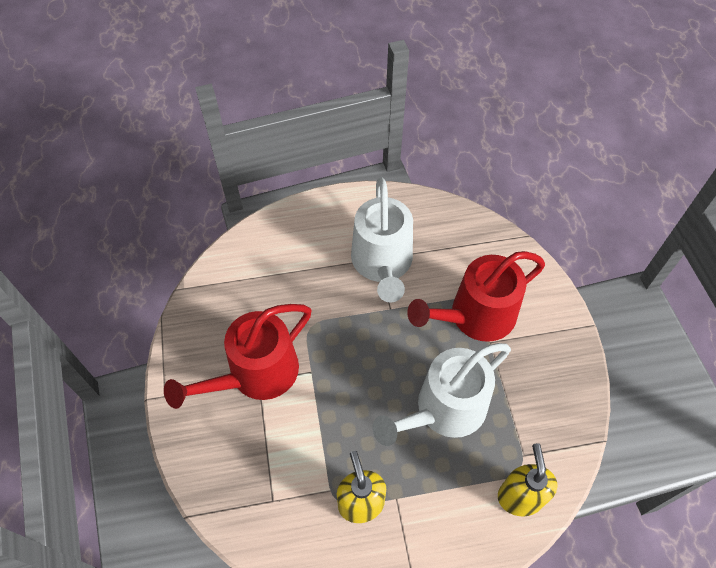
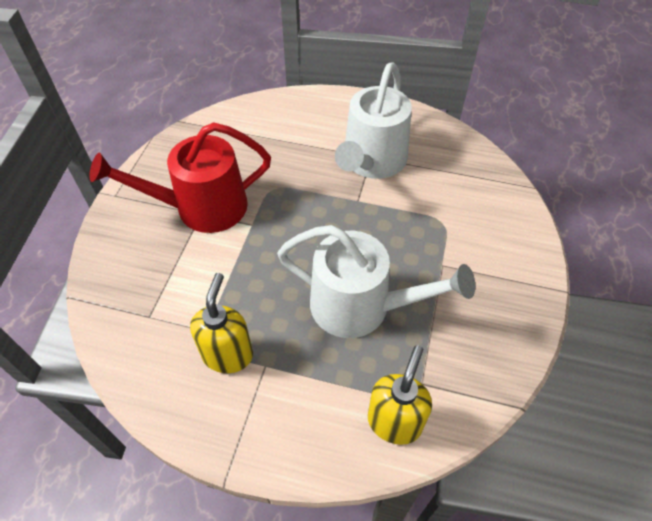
camera: 25 degrees right, 5 degrees down
white watering can [372,343,511,446] -> white watering can turned 150 degrees counterclockwise [277,225,475,338]
red watering can [407,251,545,342] -> none

